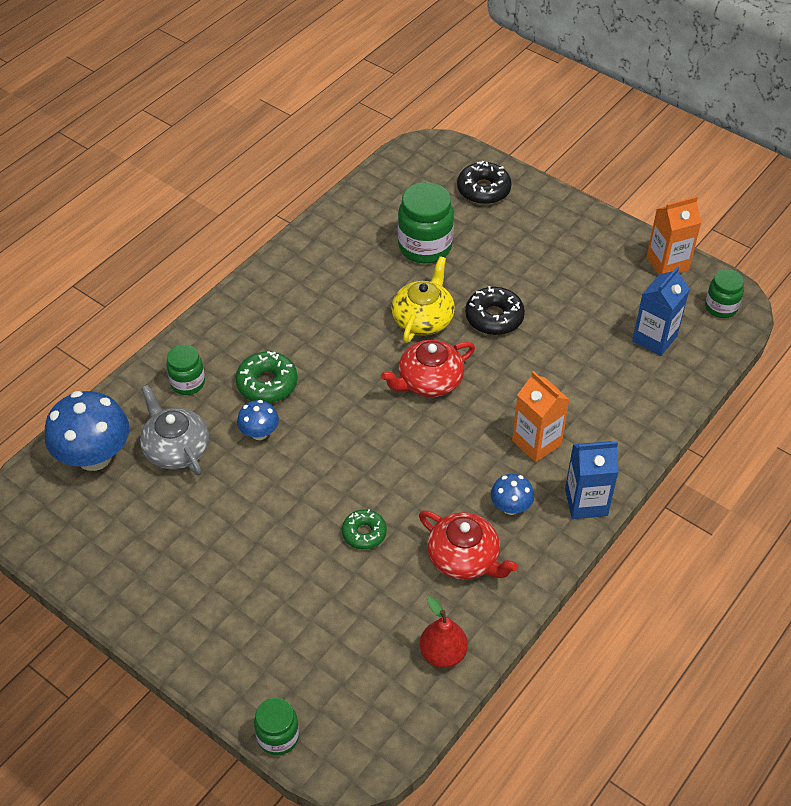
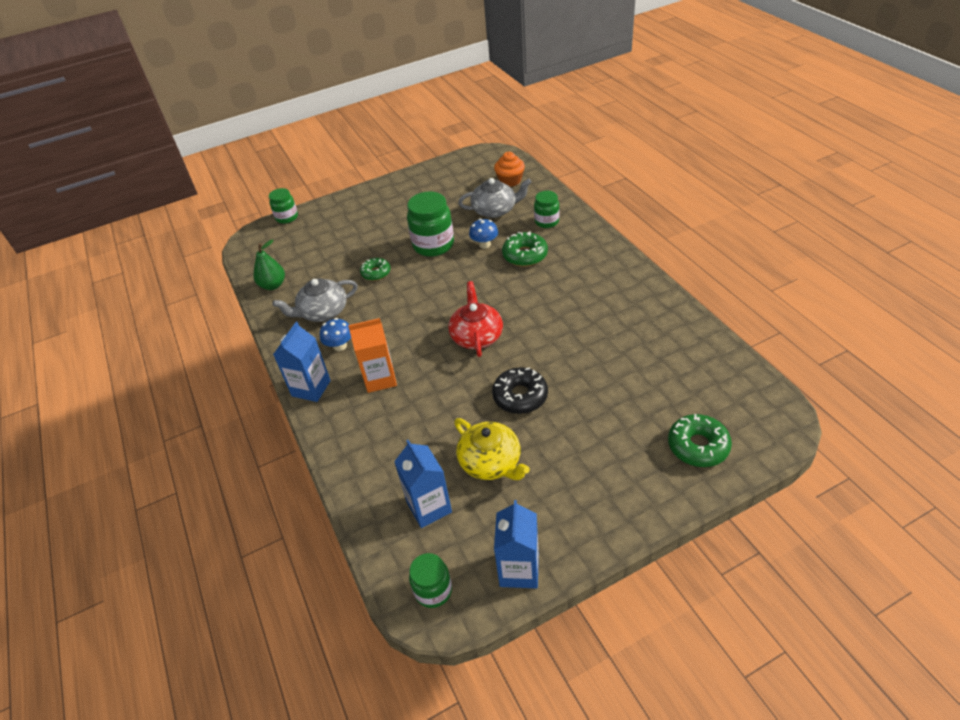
camera: 120 degrees right, 5 degrees down
blue mushroom [45,391,129,471] -> orange cupcake [494,152,525,187]
yellow teapot [391,256,455,343] -> yellow teapot moved to [454,418,530,480]
green jar [398,182,454,264] -> green jar moved to [407,191,454,257]
red teapot [419,511,518,580] -> grey teapot [273,278,358,322]
red pear [420,597,468,668] -> green pear [253,240,285,290]
black donut [457,161,512,204] -> green donut [668,414,732,467]
orange carton [647,196,702,275] -> blue carton [494,500,539,588]

